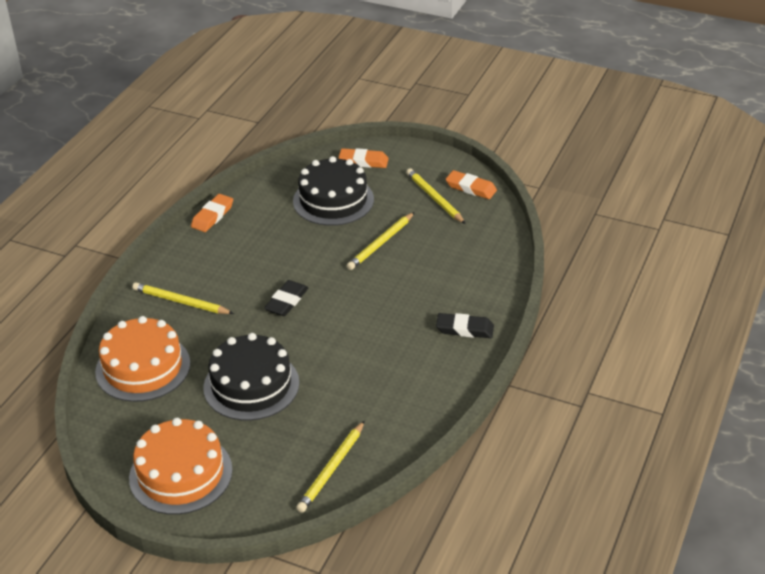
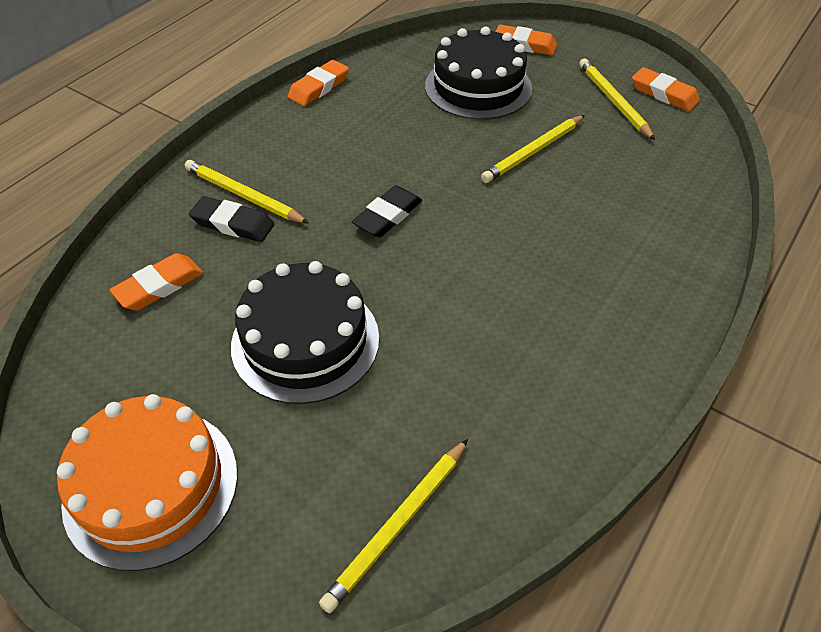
camera: 10 degrees right, 10 degrees up
orange cake [95,316,190,402] -> orange eraser [110,253,204,310]
black eraser [436,313,494,338] -> black eraser moved to [189,196,274,242]

